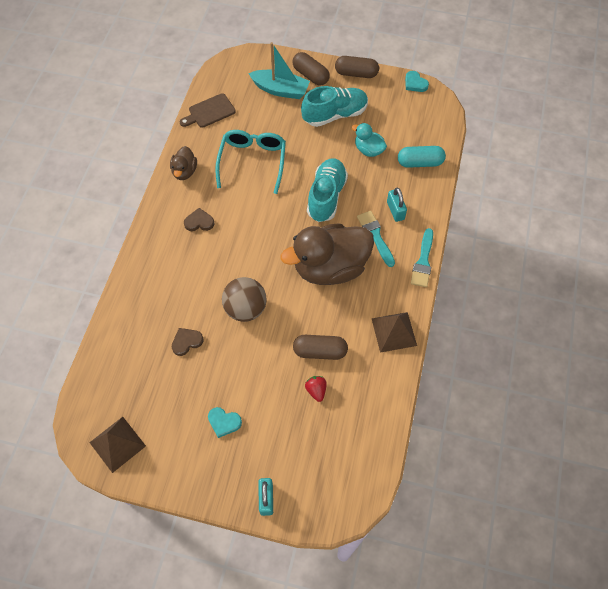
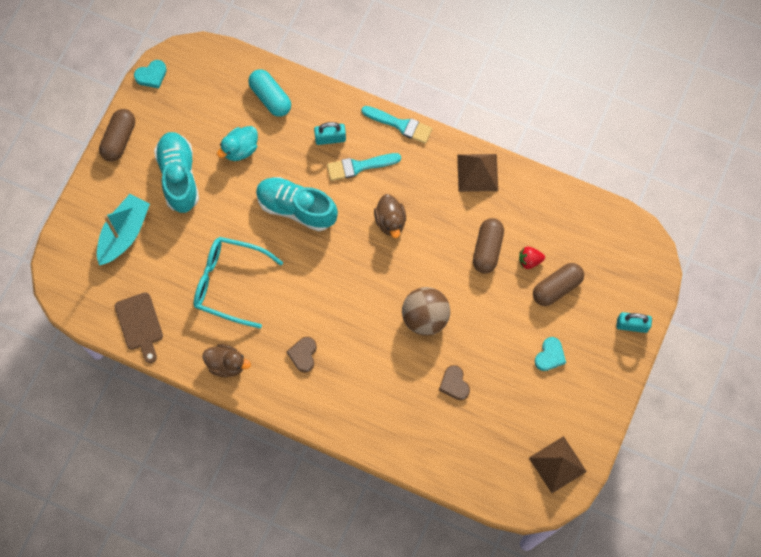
camera: 80 degrees left, 10 degrees up
brown duck [280,223,374,285] -> brown duck [374,194,406,238], size x0.47
brown capsule [293,52,330,86] -> brown capsule moved to [533,263,584,306]
turquoise capsule [398,146,446,168] -> turquoise capsule turned 45 degrees counterclockwise [248,69,291,117]

